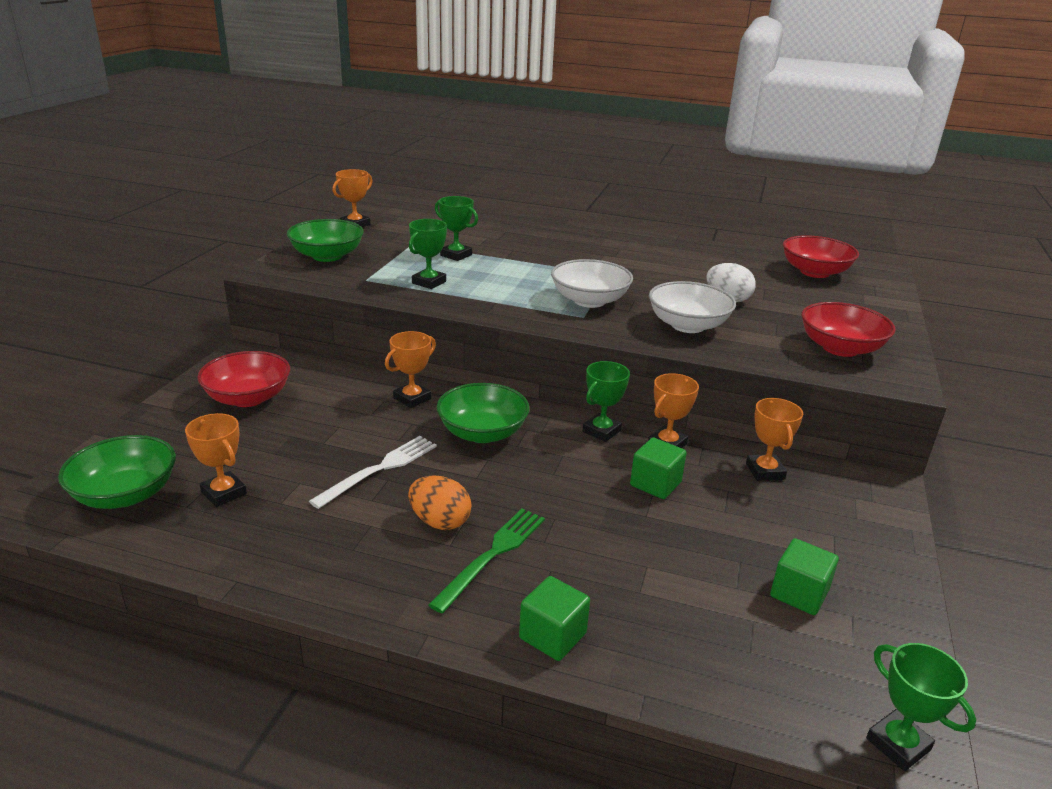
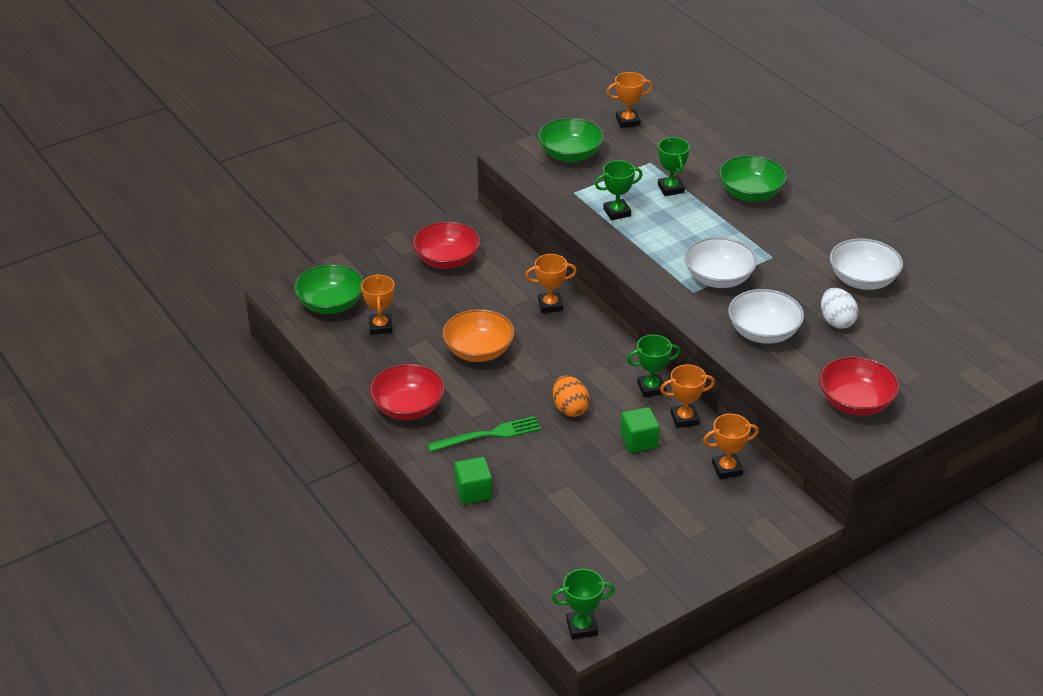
camera: 40 degrees right, 10 degrees up
white fork [309,436,437,509] -> orange bowl [442,309,515,362]
orange egg [408,475,472,530] -> orange egg moved to [553,376,590,417]
green bowl [436,383,529,443] -> green bowl moved to [718,155,787,202]
orange trophy [746,398,803,481] -> orange trophy turned 45 degrees clockwise [703,414,759,479]
green cube [770,538,839,615] -> none
red bowl [783,235,859,278] -> red bowl moved to [370,364,445,420]
green trophy [866,643,976,771] -> green trophy turned 75 degrees clockwise [551,569,615,639]
none -> white bowl [830,238,903,290]

